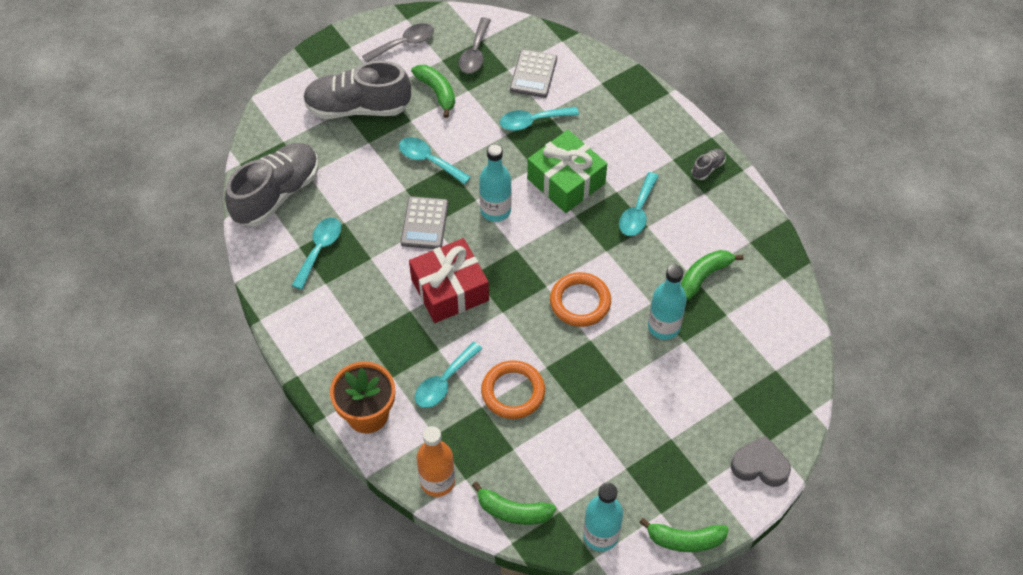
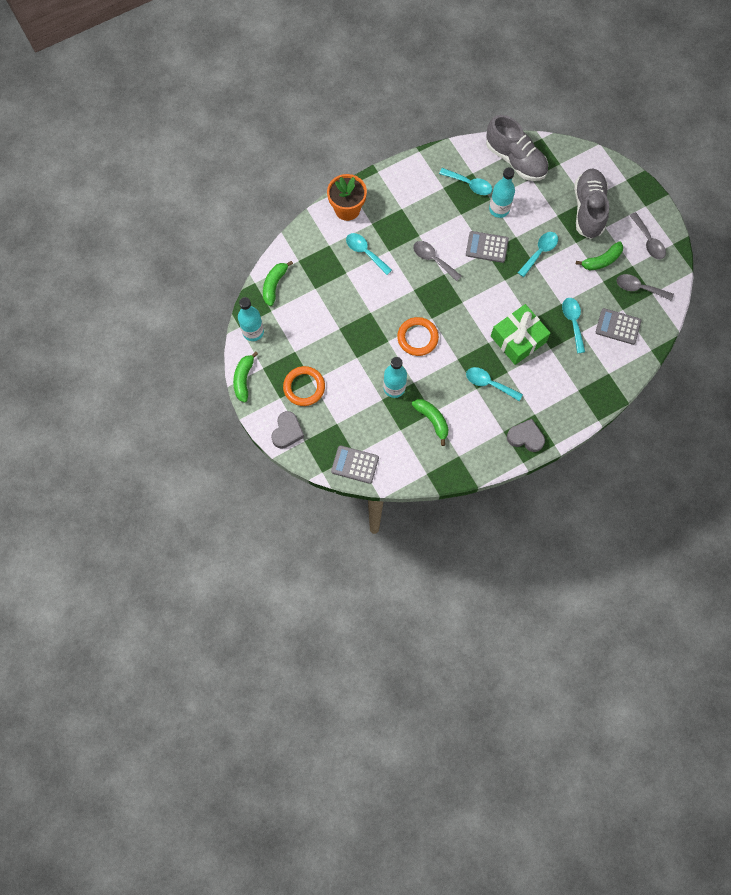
camera: 95 degrees right, 15 degrees up
red gift [409,238,489,323] -> grey spoon [413,241,462,281]
orange bottle [417,426,455,497] -> none
turquoise bottle [479,144,512,222] -> turquoise bottle moved to [489,167,515,218]
orange ring [481,360,545,419] -> orange ring moved to [283,366,325,406]
grey shoe [692,149,726,180] -> grey heart [507,419,545,452]
none -> grey calculator [331,445,379,484]

